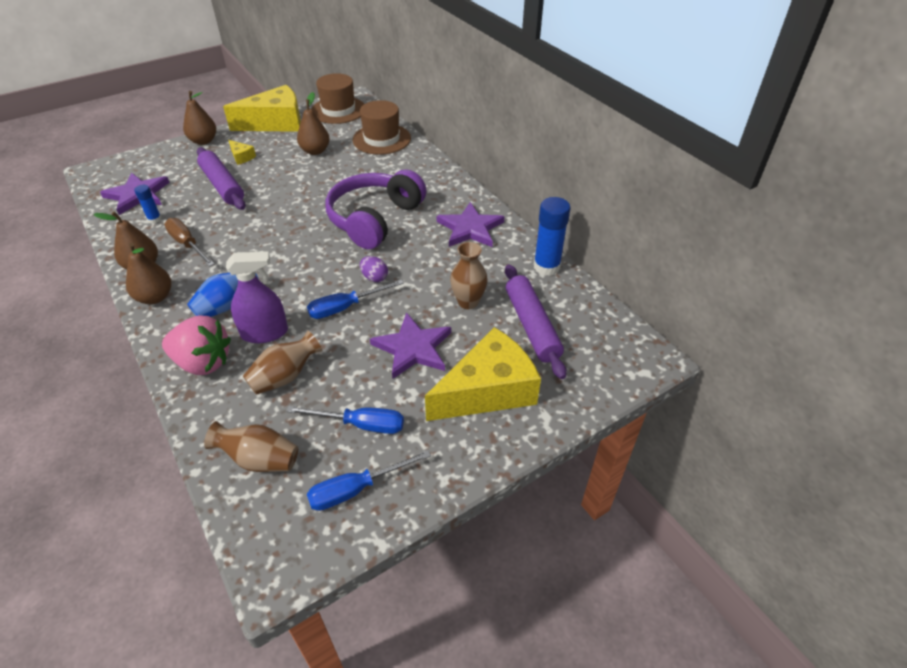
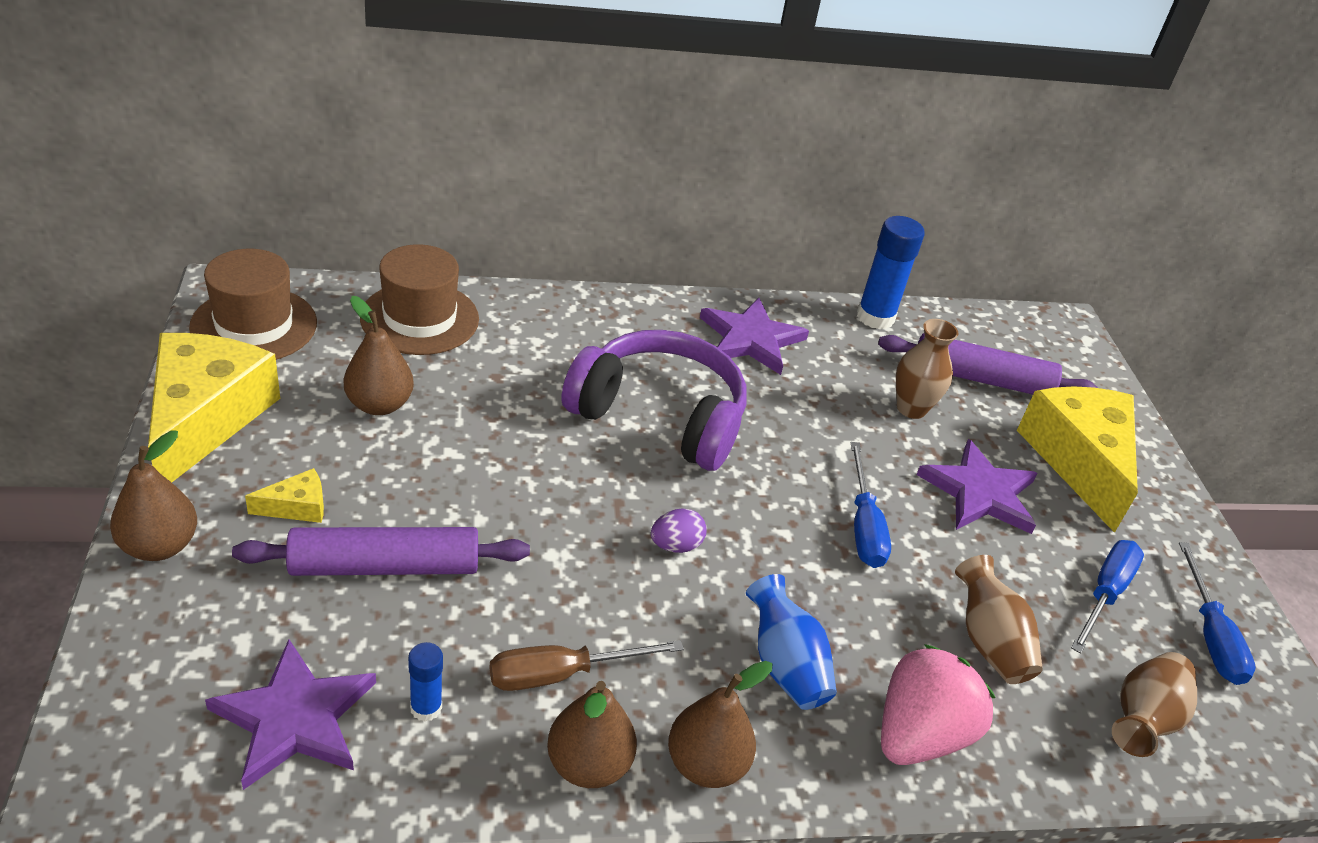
camera: 70 degrees left, 5 degrees down
purple spray bottle [226,251,288,343] -> none
purple headphones [325,169,426,249] -> purple headphones turned 150 degrees clockwise [561,330,747,471]
purple egg [360,256,388,282] -> purple egg moved to [651,508,707,553]

